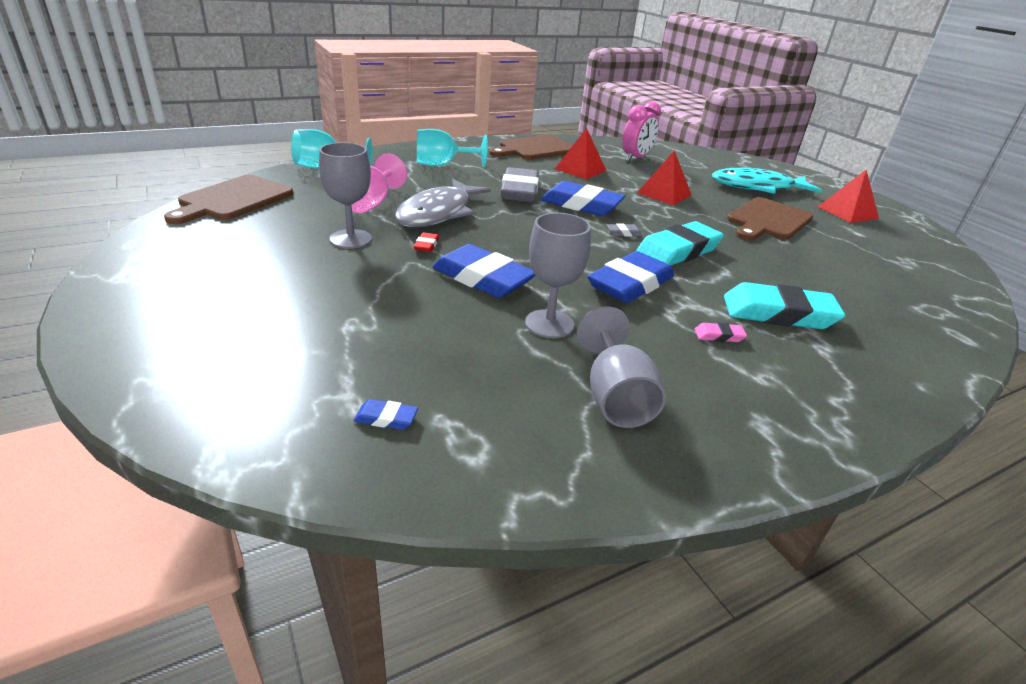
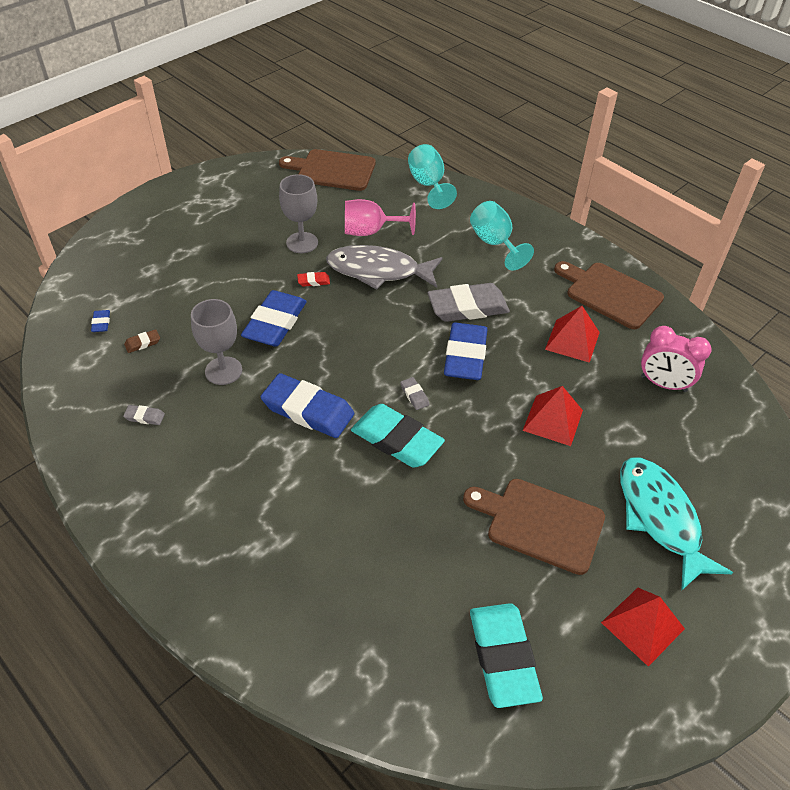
camera: 75 degrees right, 15 degrees up
grey goblet [577,306,666,428] -> grey eraser [123,405,165,425]
pink eraser [695,323,747,342] -> none
turquoise eraser [724,282,845,329] -> turquoise eraser moved to [470,603,543,708]
none -> brown eraser [124,329,160,353]

